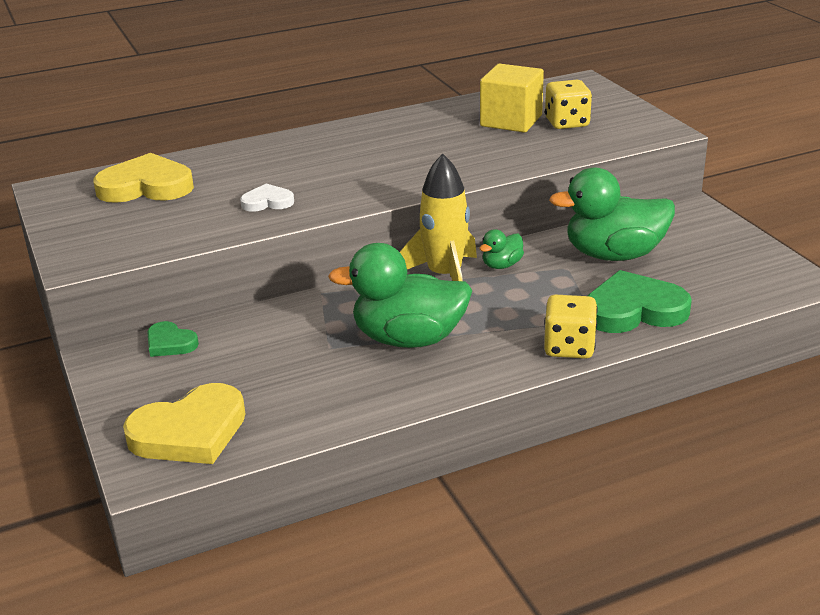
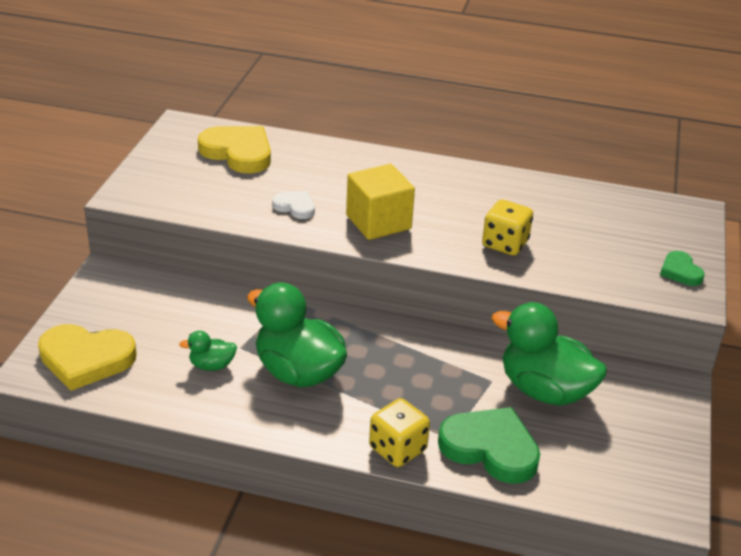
camera: 35 degrees right, 5 degrees up
green heart [147,321,199,357] -> green heart moved to [660,251,705,286]
yellow rocket [400,154,477,281] -> none
green duck [479,229,524,269] -> green duck moved to [179,331,237,371]
yellow cube [480,64,544,133] -> yellow cube moved to [346,164,415,240]
yellow dice [545,80,592,129] -> yellow dice moved to [482,200,533,256]

